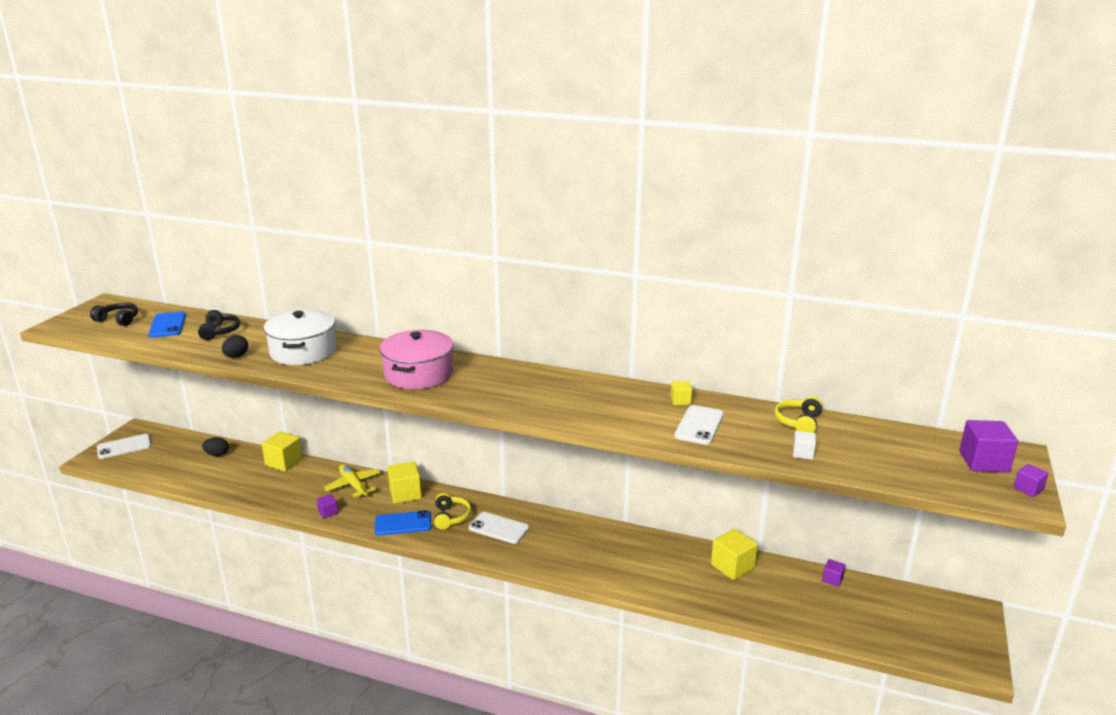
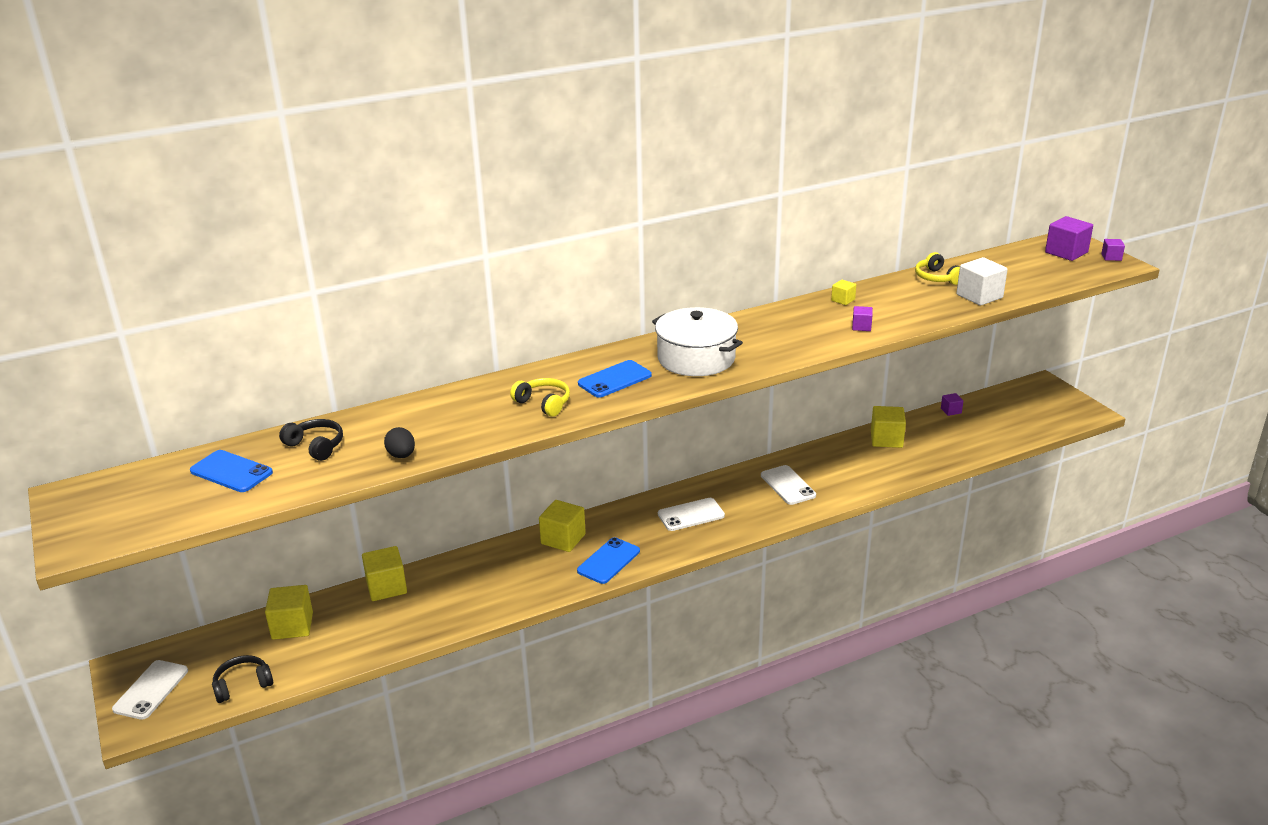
camera: 45 degrees left, 5 degrees up
black headphones [90,303,138,326] -> black headphones moved to [212,655,273,703]
black egg [202,437,229,456] -> yellow cube [265,585,313,640]
white pot [263,310,336,365] -> white pot moved to [652,307,743,376]
purple cube [317,494,338,518] -> purple cube moved to [852,306,873,331]
yellow plane [324,464,381,497] -> none
pink pot [380,330,453,389] -> blue phone [578,360,652,398]
yellow headphones [434,493,472,530] -> yellow headphones moved to [510,378,570,417]
white phone [674,405,724,445] -> white phone moved to [761,465,816,505]
white cube [793,431,816,460] -> white cube [957,257,1008,306], size x1.88

